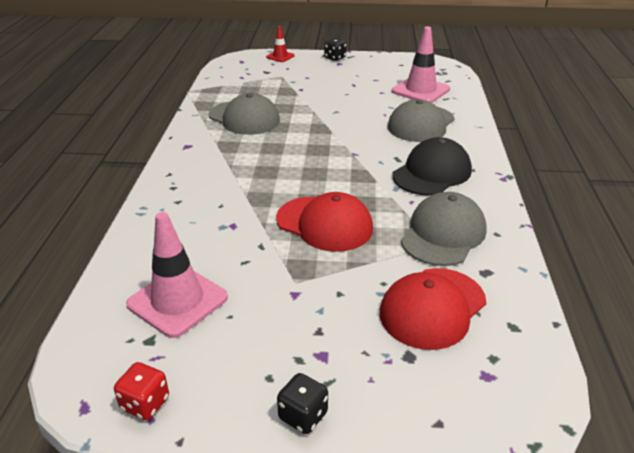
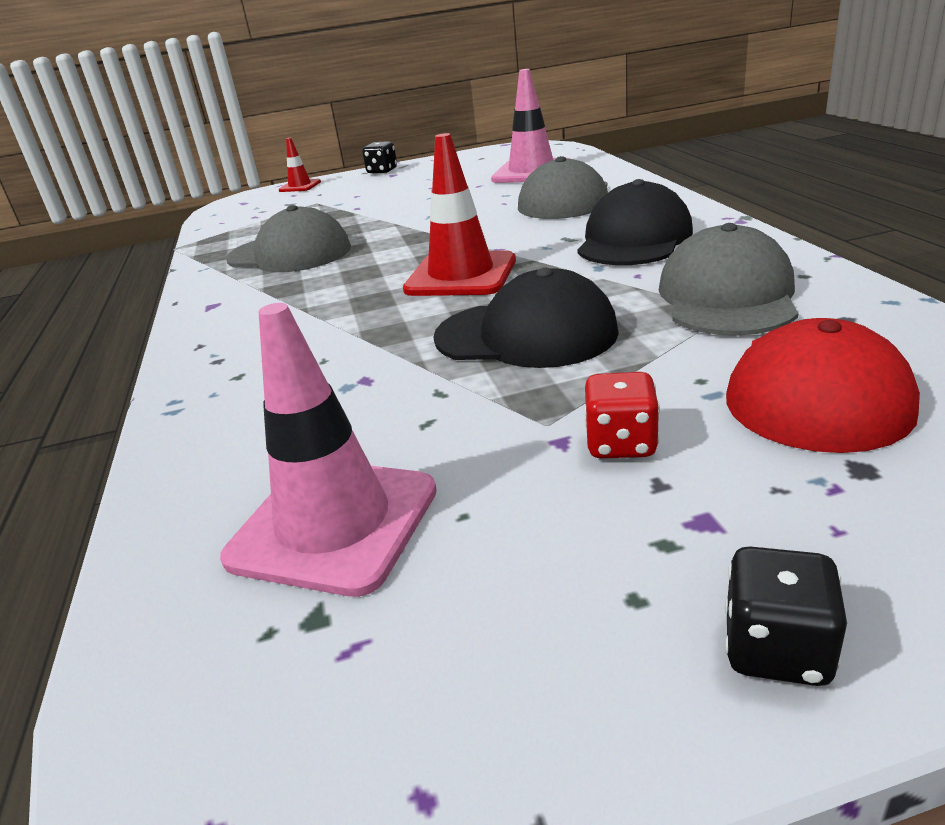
camera: 15 degrees left, 5 degrees down
red dice [114,362,169,420] -> red dice moved to [584,372,660,458]
red cap [276,192,373,252] -> black cap [433,268,619,368]
none -> red traffic cone [403,133,516,296]

